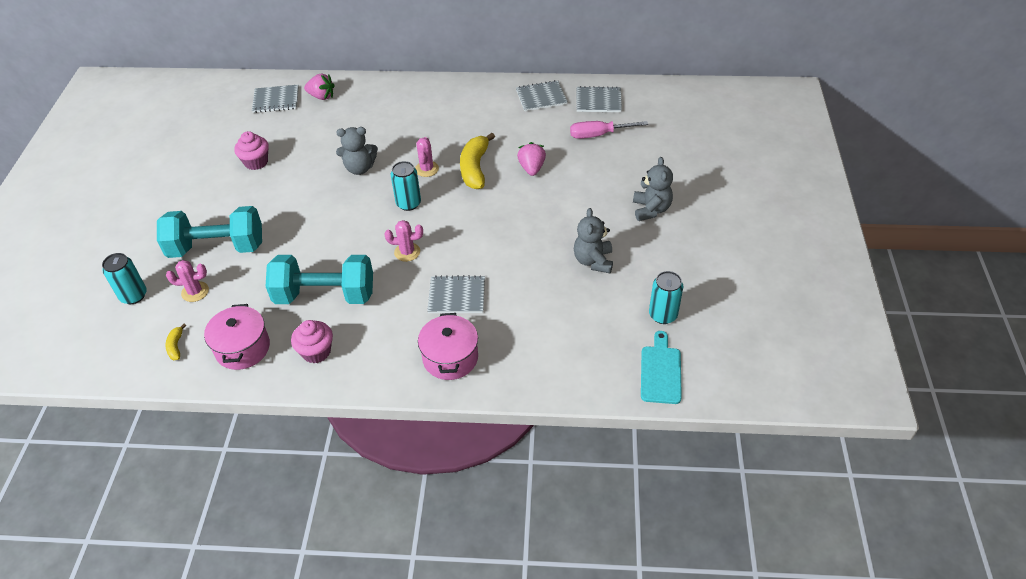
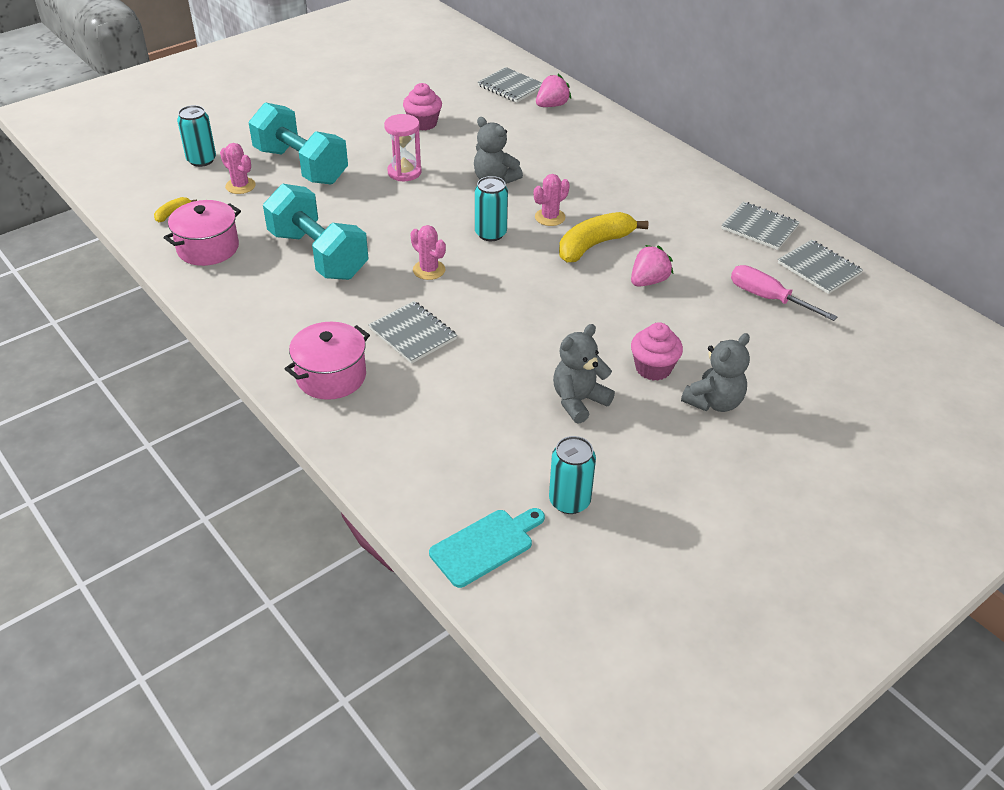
camera: 45 degrees right, 5 degrees down
pink cupcake [291,320,333,363] -> pink cupcake moved to [631,322,683,381]
pink strawberry [304,74,335,100] -> pink strawberry turned 105 degrees counterclockwise [536,74,571,107]
none -> pink hourglass [384,114,422,181]

